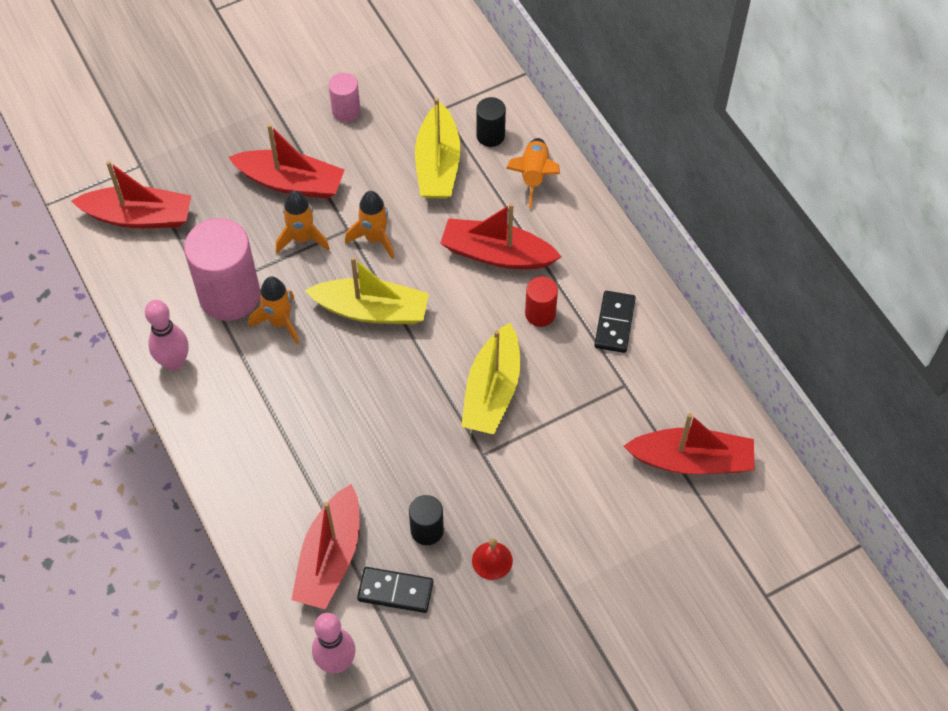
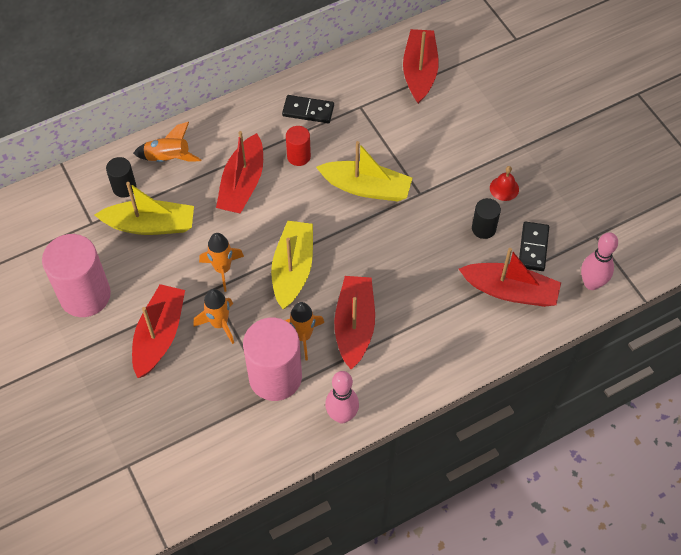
camera: 90 degrees left, 0 degrees up
red boat [71,161,191,228] -> red boat moved to [334,276,375,369]
pink cylinder [329,73,360,122] -> pink cylinder [42,234,111,317], size x2.01

